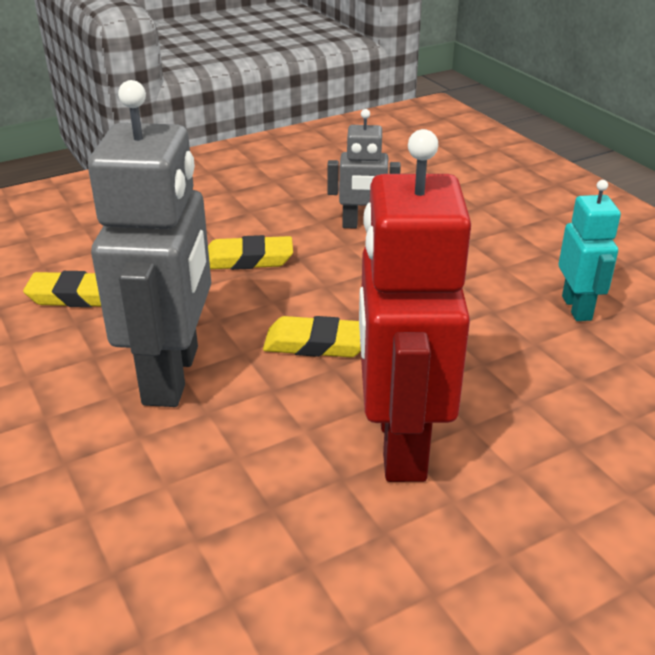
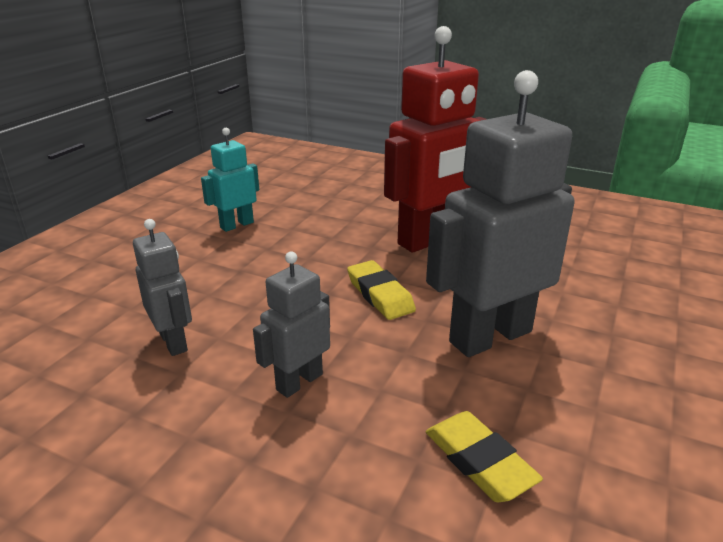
camera: 125 degrees left, 5 degrees down
yellow eraser [208,235,293,270] -> grey robot [253,252,330,398]

